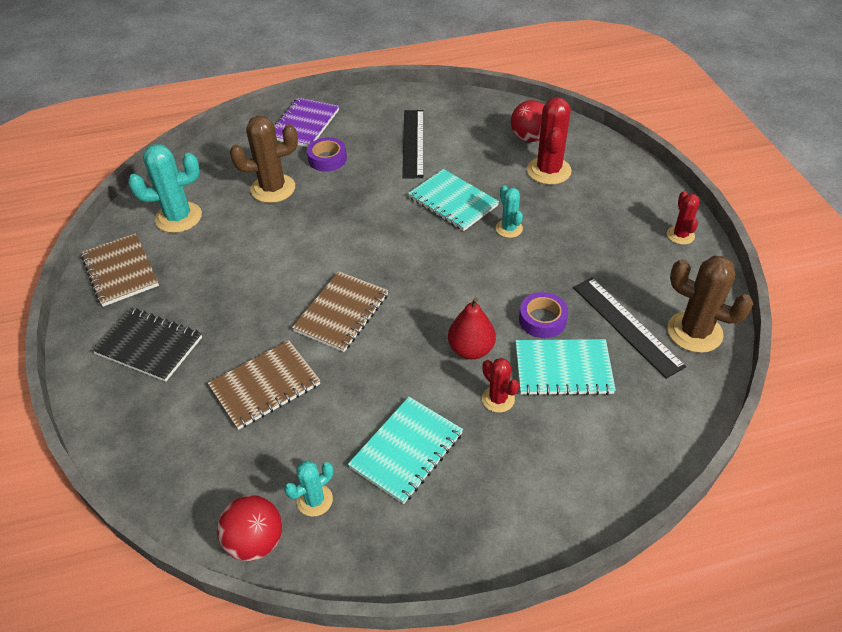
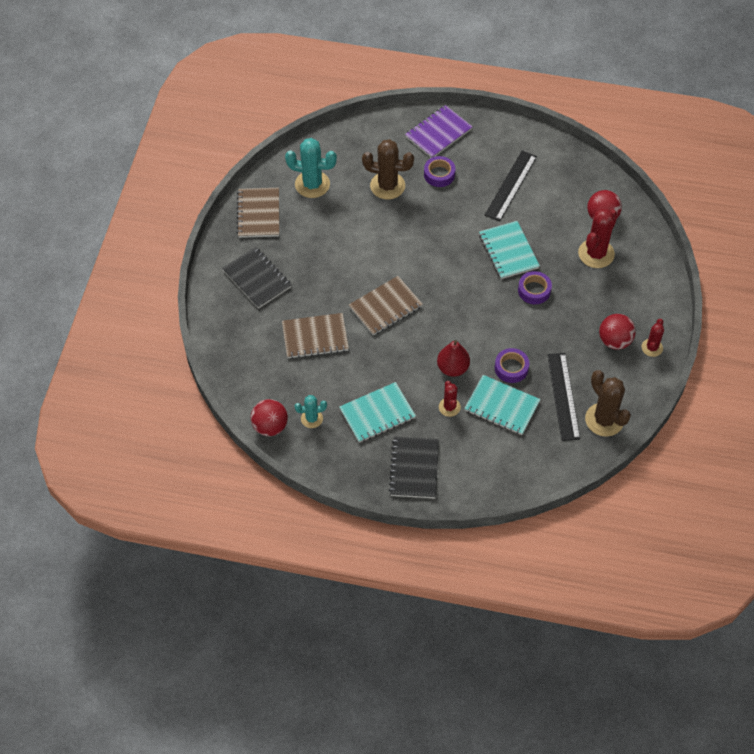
camera: 25 degrees right, 10 degrees up
turquoise cactus [496,186,523,238] -> purple tape [518,271,552,304]
none -> black notebook [389,437,439,498]
none -> red ball [599,314,636,350]

